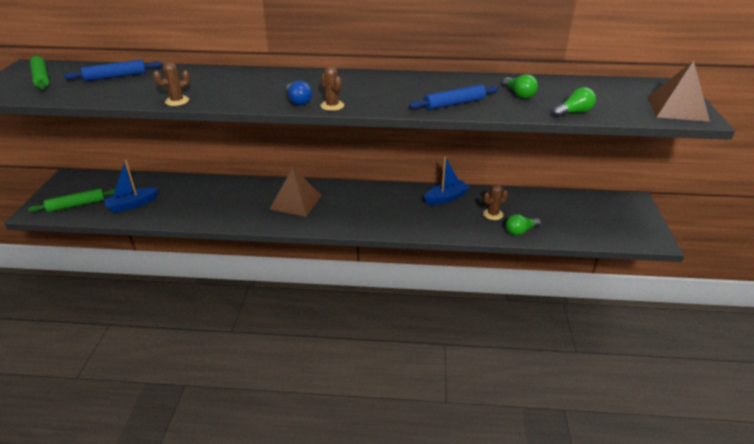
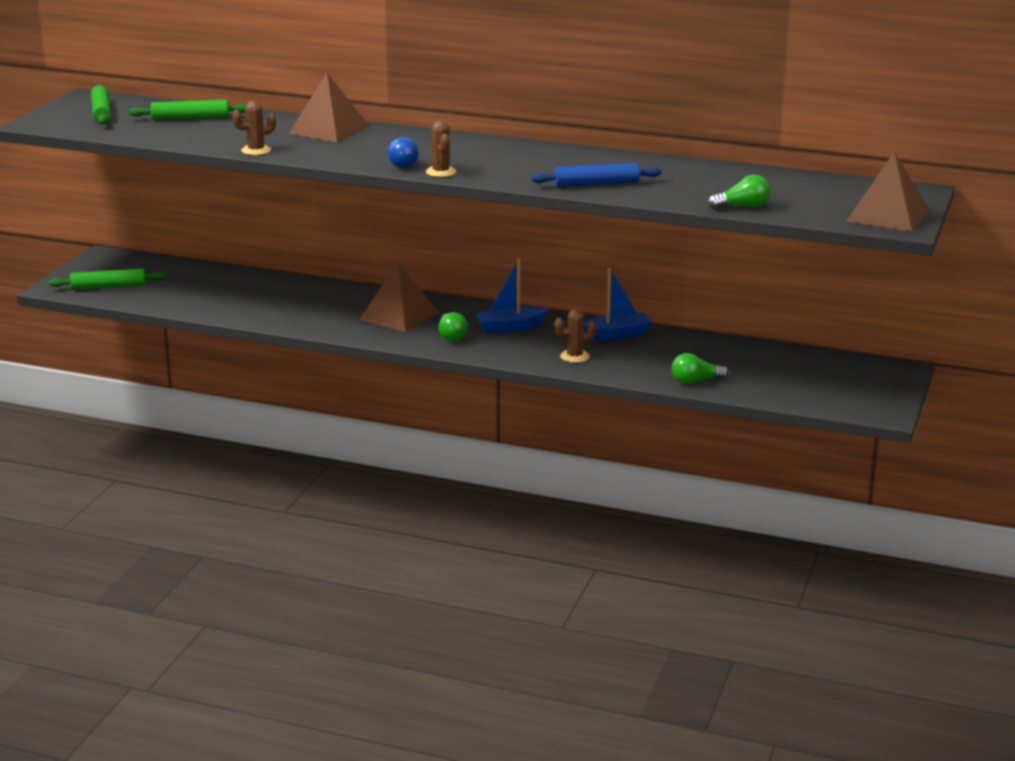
camera: 15 degrees right, 10 degrees down
blue rolling pin [63,60,162,81] -> green rolling pin [129,100,247,120]
blue boat [104,160,158,213] -> blue boat moved to [475,259,549,334]
brown cactus [483,184,508,220] -> brown cactus moved to [554,309,597,363]
green light bulb [503,74,538,99] -> green light bulb moved to [438,312,468,342]
none -> brown pyramid [289,73,370,142]

